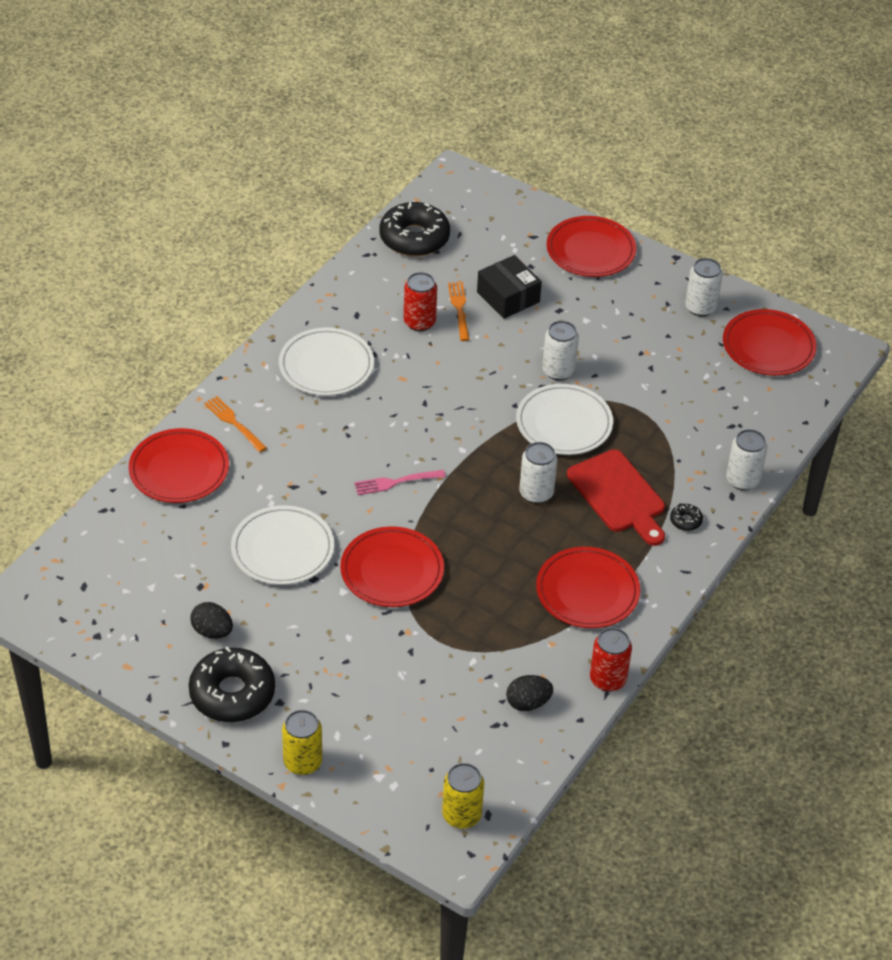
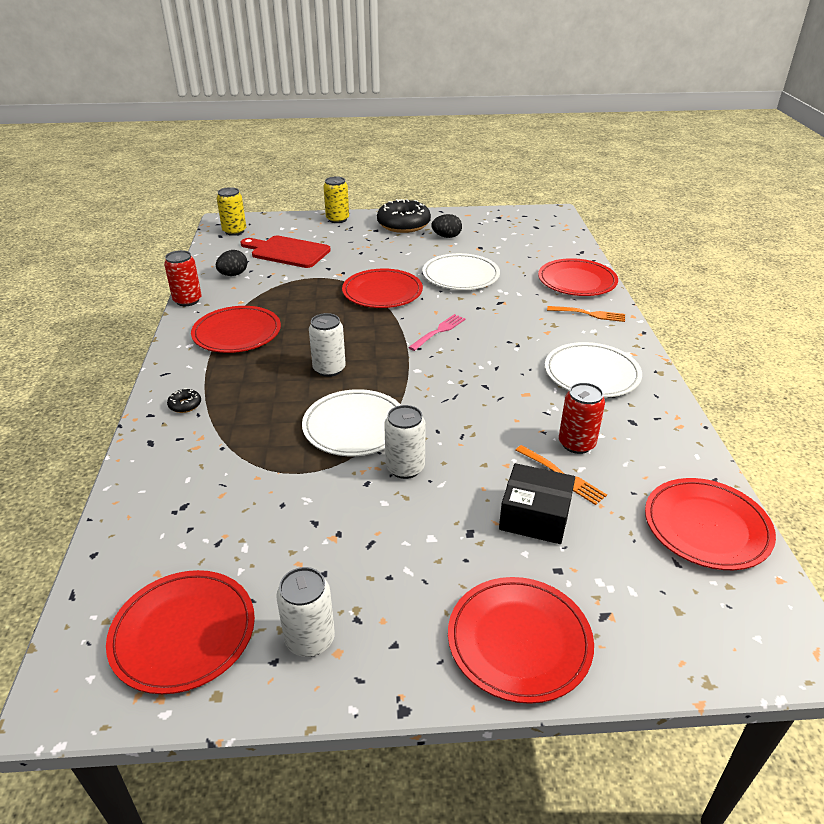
camera: 145 degrees right, 10 degrees down
black donut [380,202,450,257] -> red plate [645,478,776,570]
red cutting board [567,449,665,546] -> red cutting board moved to [241,236,331,268]
white can [726,429,767,490] -> none

